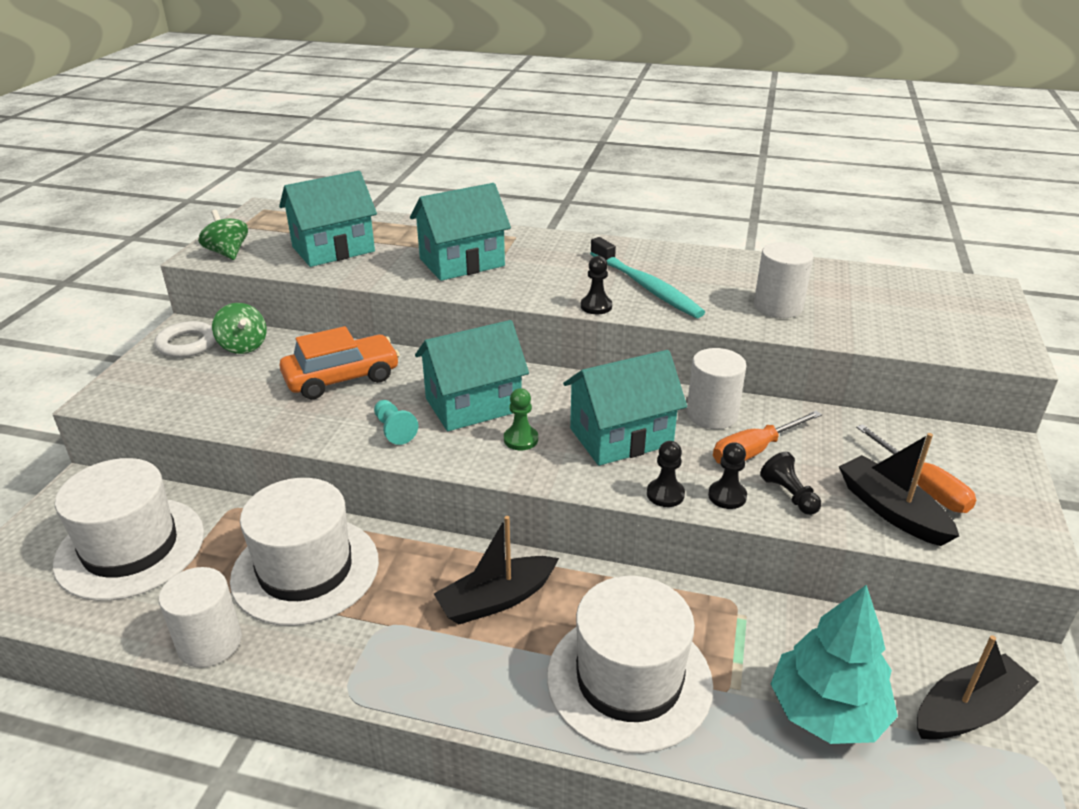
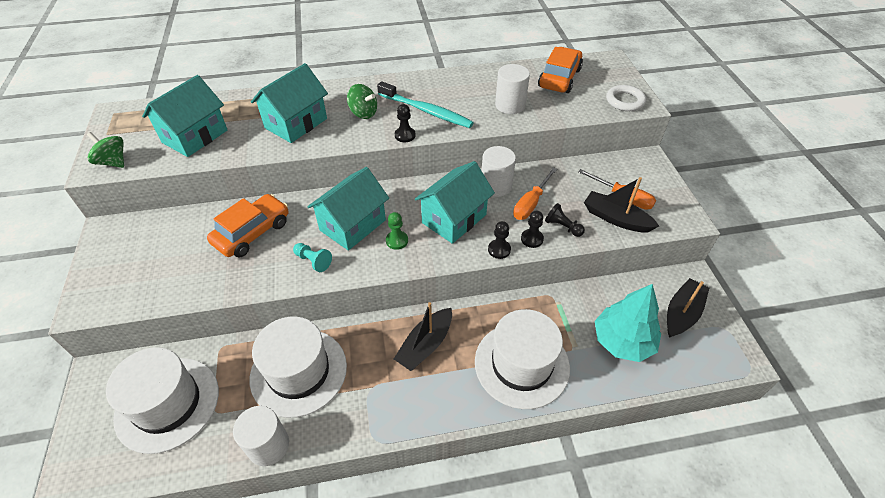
camera: 25 degrees left, 15 degrees up
white ring [154,321,216,358] -> white ring moved to [606,85,646,111]
green spinning top [212,303,266,354] -> green spinning top moved to [347,84,377,119]
none -> orange car [538,47,583,93]

